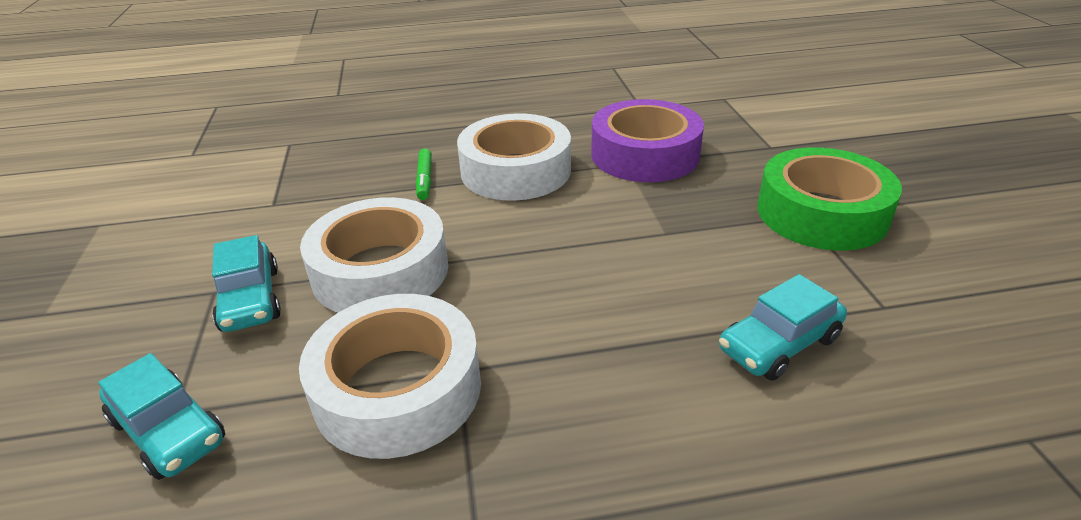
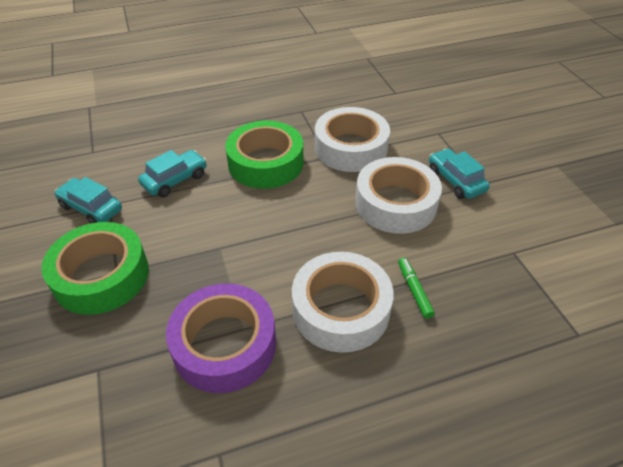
camera: 170 degrees right, 10 degrees up
turquoise car [98,353,225,480] -> turquoise car moved to [54,177,122,223]
none -> green tape [225,121,303,189]

